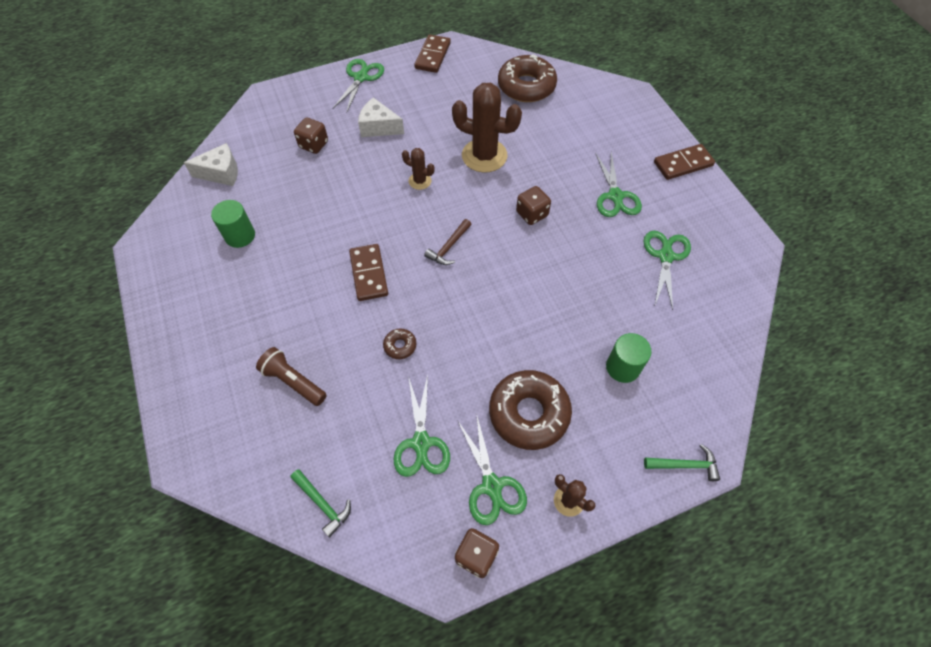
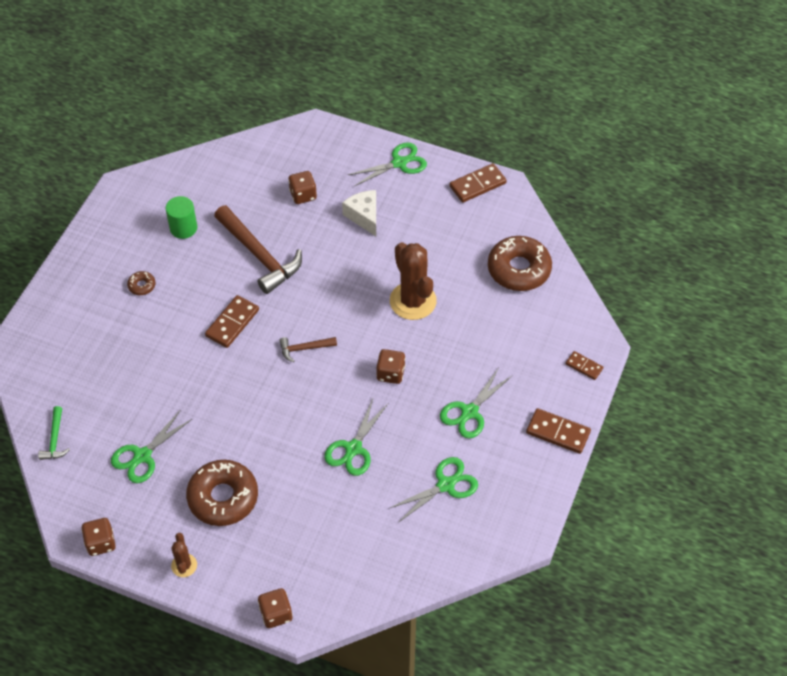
camera: 45 degrees right, 5 degrees down
white cheese [184,143,238,186] -> none
brown flashlight [256,347,327,406] -> none
brown donut [383,328,417,359] -> brown donut moved to [127,271,156,295]
brown cactus [402,148,435,190] -> none
green scissors [457,413,527,525] -> green scissors moved to [324,399,388,476]
green cylinder [606,333,651,383] -> none
green hammer [644,444,720,481] -> brown dice [258,588,293,628]
none -> brown hammer [214,205,302,294]
none -> brown domino [565,351,603,380]

